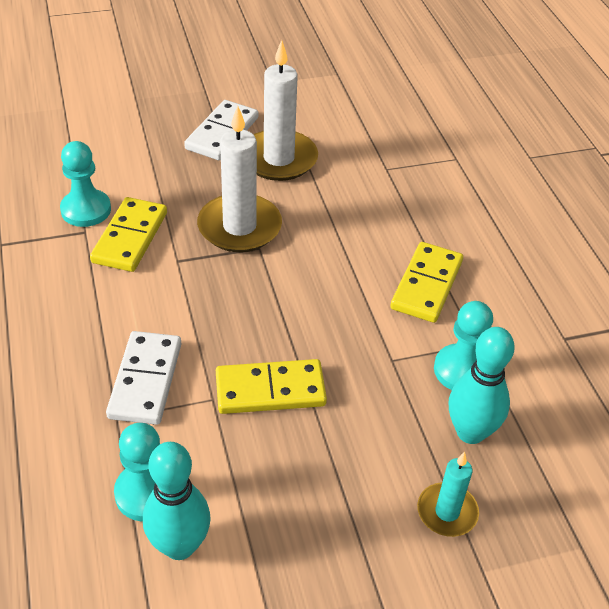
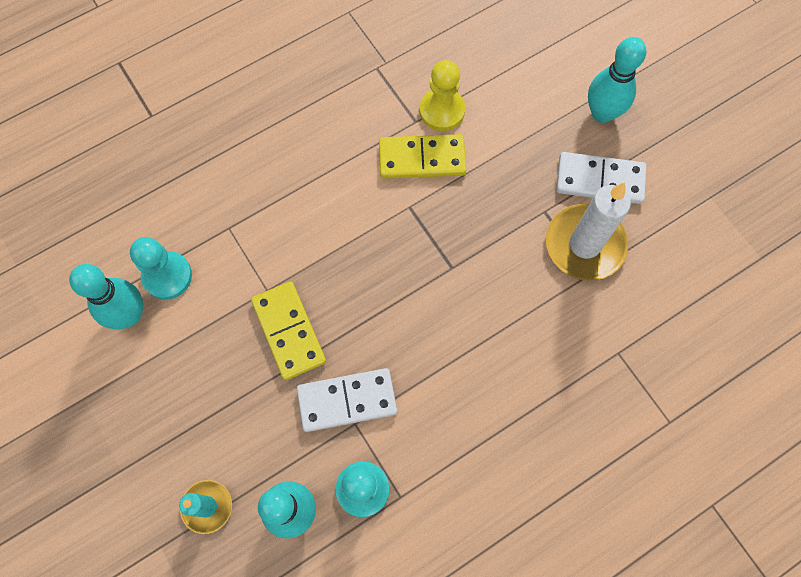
camera: 75 degrees right, 25 degrees up
turquoise pawn [60,141,111,227] -> yellow pawn [420,60,465,131]
white domino [106,331,181,425] -> white domino moved to [297,368,397,432]
white candle [197,106,282,252] -> none
yellow domino [390,242,463,323] -> none
none -> turquoise bowling pin [588,37,646,123]

